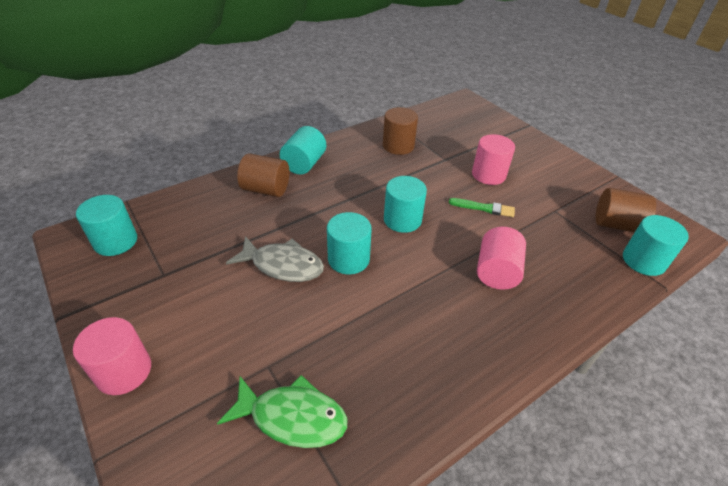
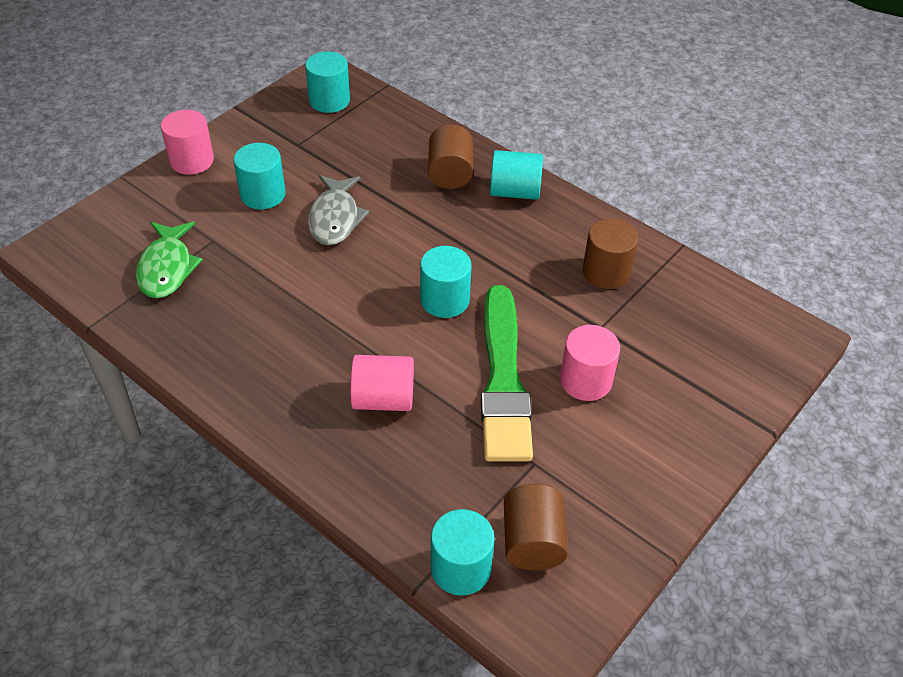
camera: 75 degrees right, 5 degrees up
turquoise cylinder [327,212,372,274] -> turquoise cylinder moved to [233,143,285,209]
green brush [449,198,515,217] -> green brush [481,285,533,461], size x2.38

